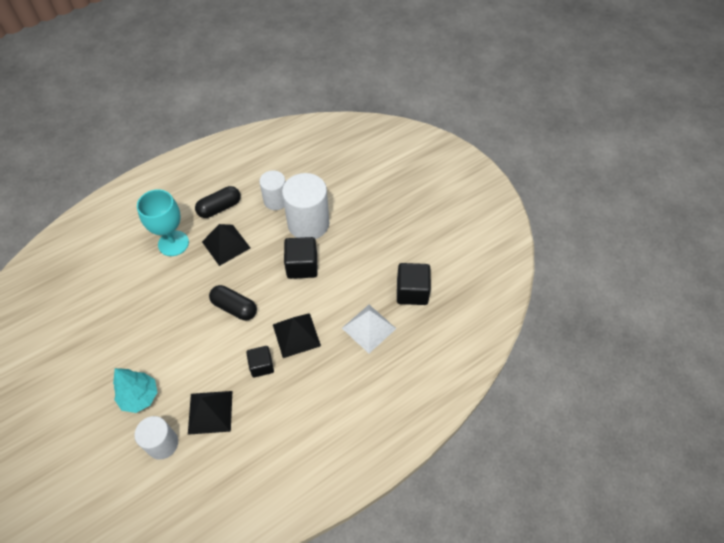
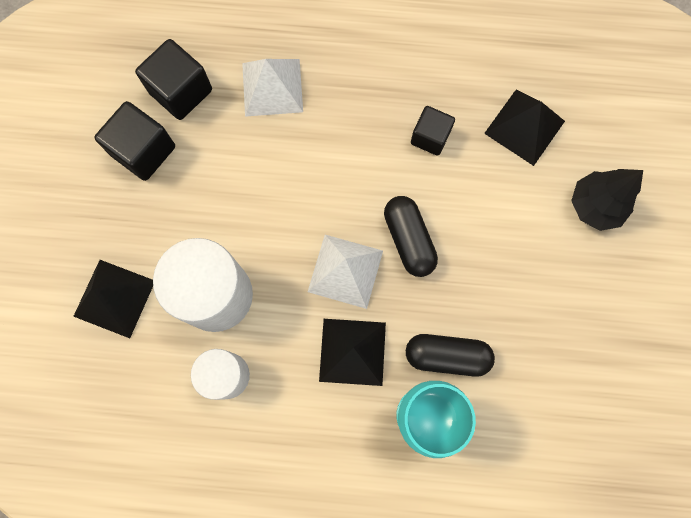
camera: 140 degrees left, 20 degrees up
turquoise tree [113,368,157,413] -> black tree [571,169,643,231]
white cylinder [134,416,178,460] -> none
black capsule [195,186,241,218] -> black capsule moved to [406,334,495,377]
black pyramid [273,313,321,358] -> black pyramid moved to [73,260,153,338]
black cube [284,237,318,279] -> black cube moved to [94,101,175,181]
none -> white pyramid [308,235,383,309]

